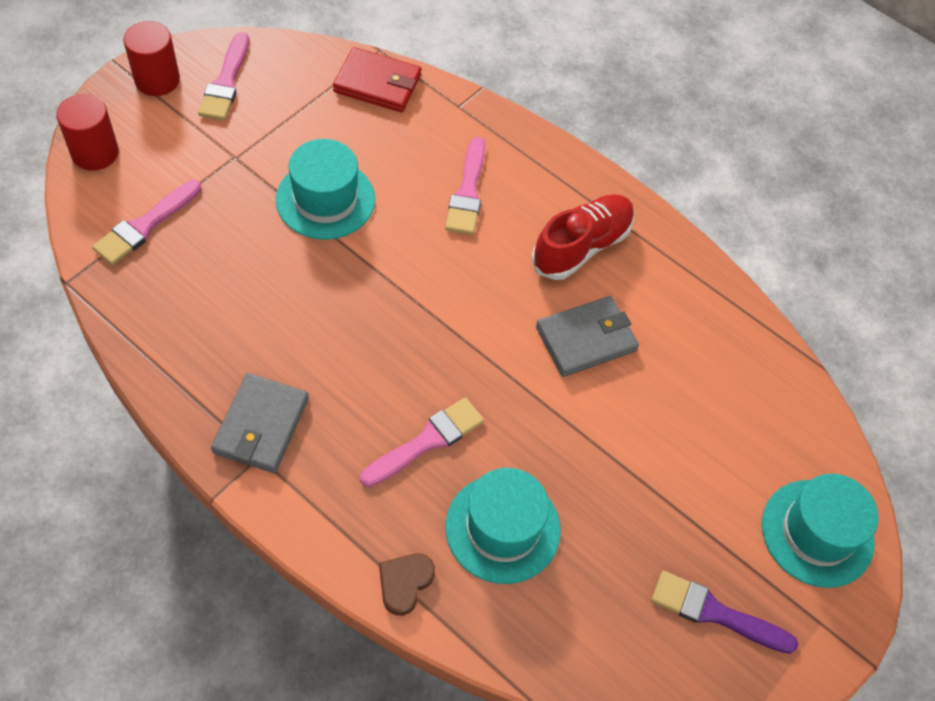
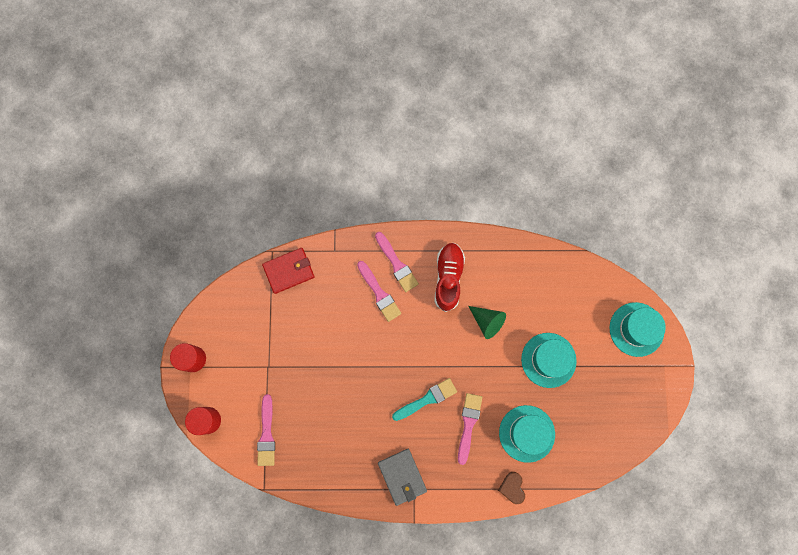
camera: 35 degrees left, 20 degrees up
pink brush [198,32,249,121] -> pink brush moved to [375,232,419,292]
turquoise hat [276,139,375,240] -> turquoise hat moved to [521,333,577,388]
grey wallet [536,296,639,377] -> green cone [468,306,506,339]
purple brush [651,571,798,654] -> none
none -> turquoise brush [392,378,457,421]

